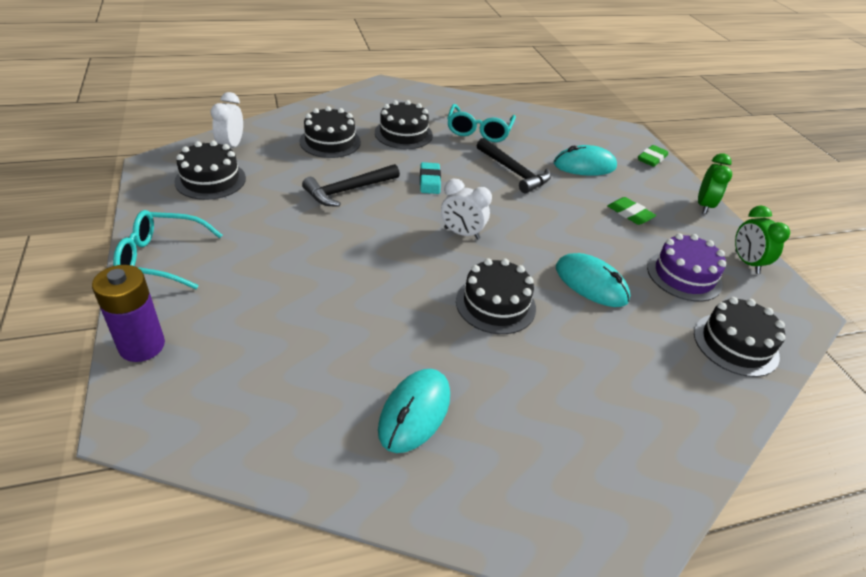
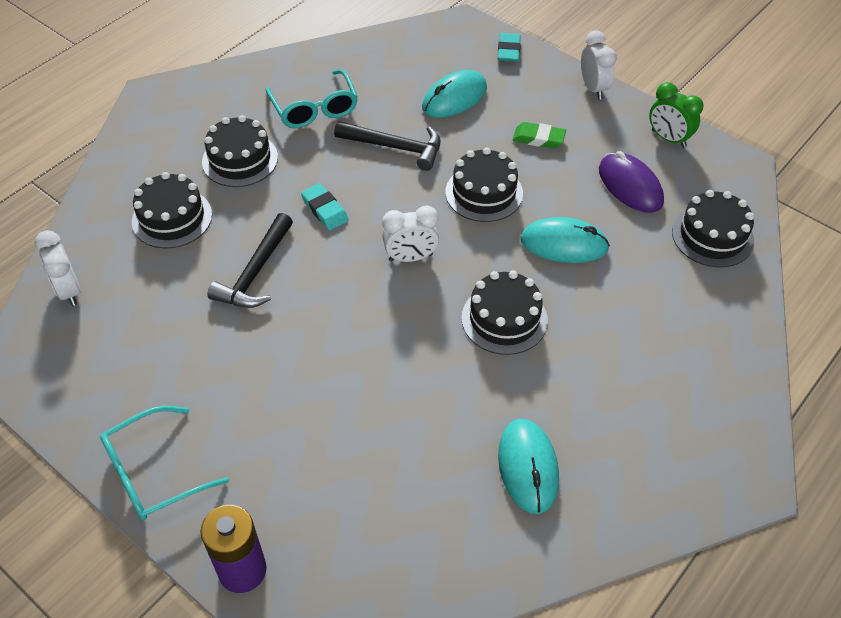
camera: 30 degrees left, 10 degrees up
black cake [174,140,246,200] -> black cake moved to [446,147,523,222]
green eraser [638,145,668,167] -> turquoise eraser [498,33,521,62]
purple cake [647,233,726,302] -> purple mouse [599,151,664,213]
green clock [698,153,732,214] -> white clock [581,30,617,100]

